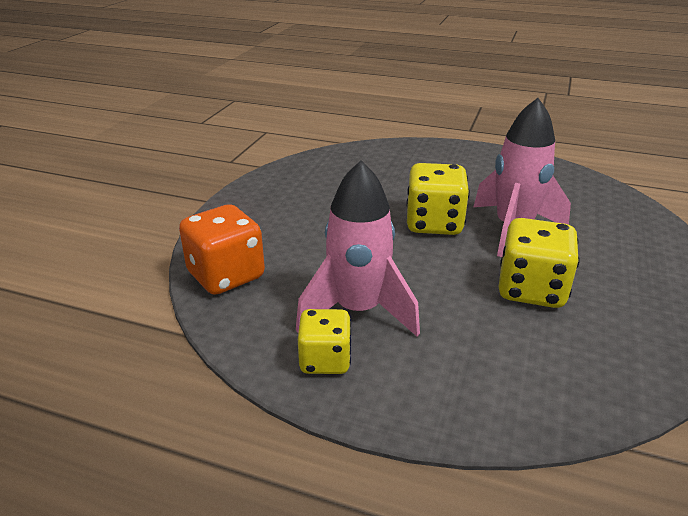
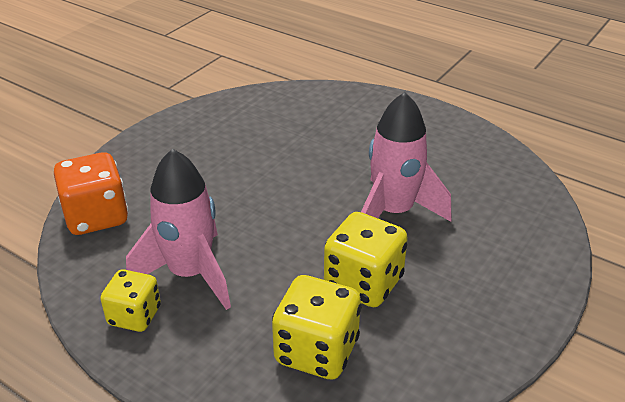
camera: 15 degrees right, 5 degrees up
yellow dice [406,163,470,235] -> yellow dice moved to [272,275,361,380]

